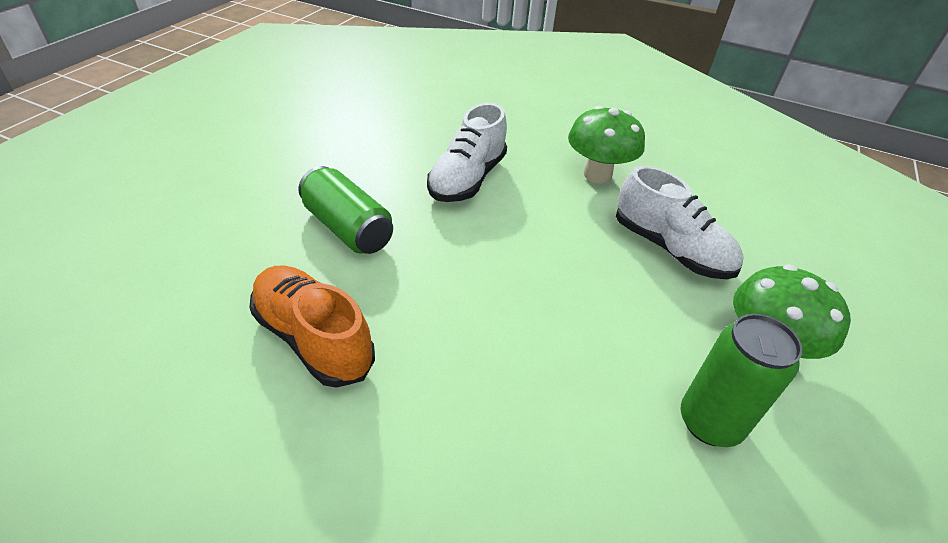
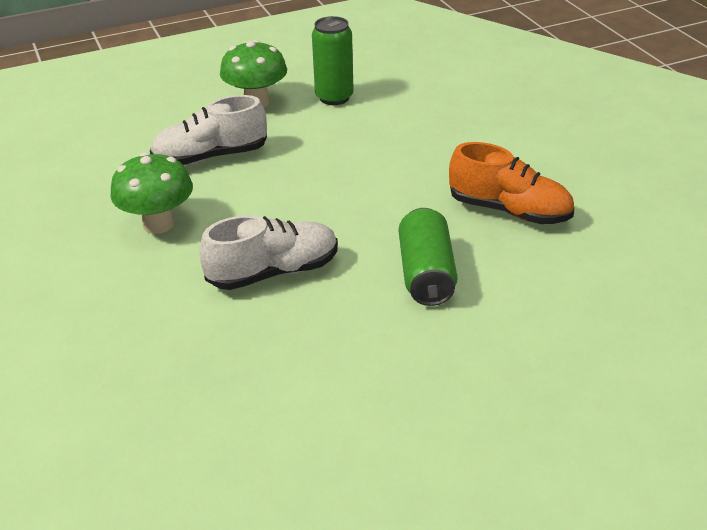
camera: 135 degrees left, 5 degrees down
orange shoe [249,265,375,388] -> orange shoe turned 60 degrees counterclockwise [449,142,574,224]
white shoe [616,166,744,279] -> white shoe turned 105 degrees counterclockwise [150,95,267,165]

